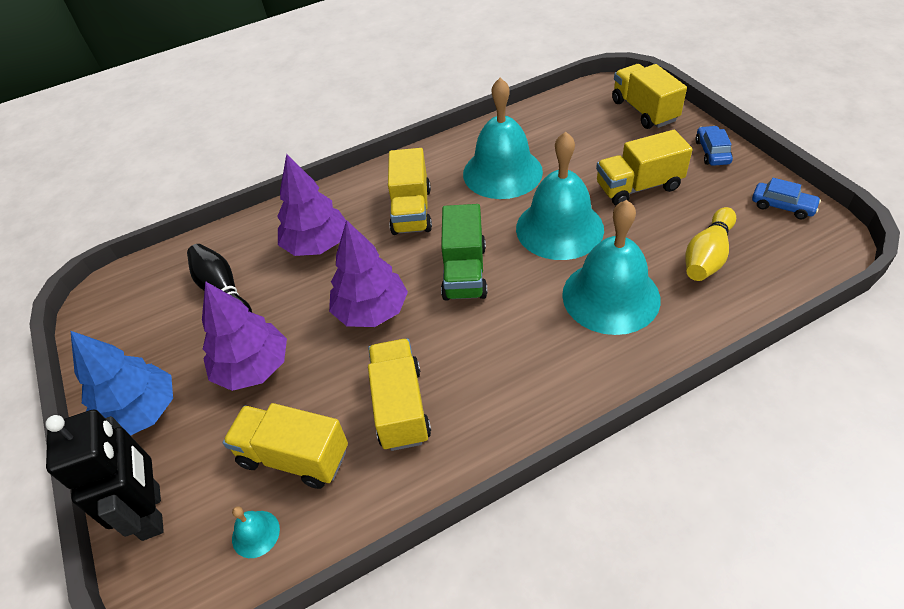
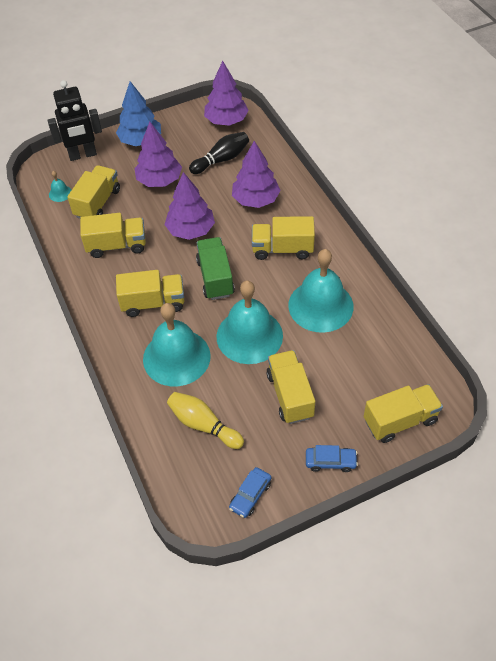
camera: 90 degrees right, 5 degrees up
green truck [441,204,488,301] -> green truck turned 75 degrees clockwise [196,237,235,300]
none -> yellow truck [116,270,184,317]
none -> purple tree [204,61,249,126]

